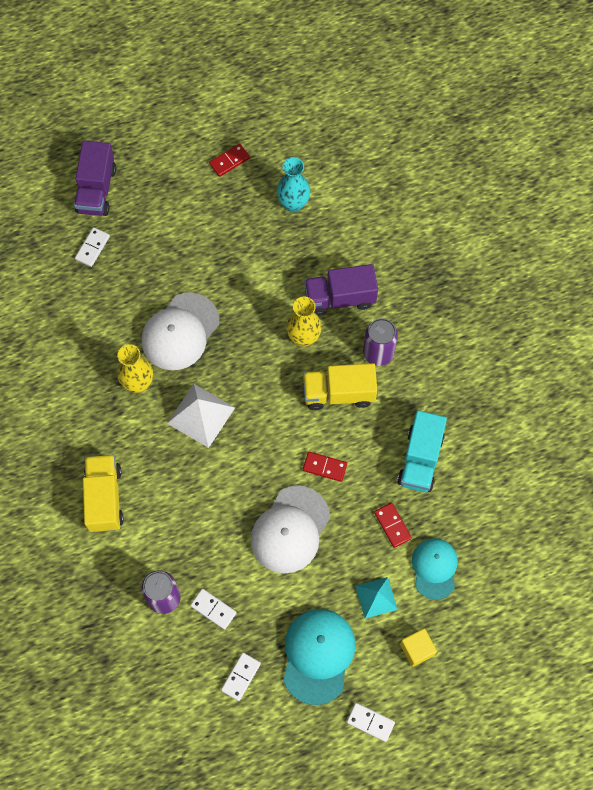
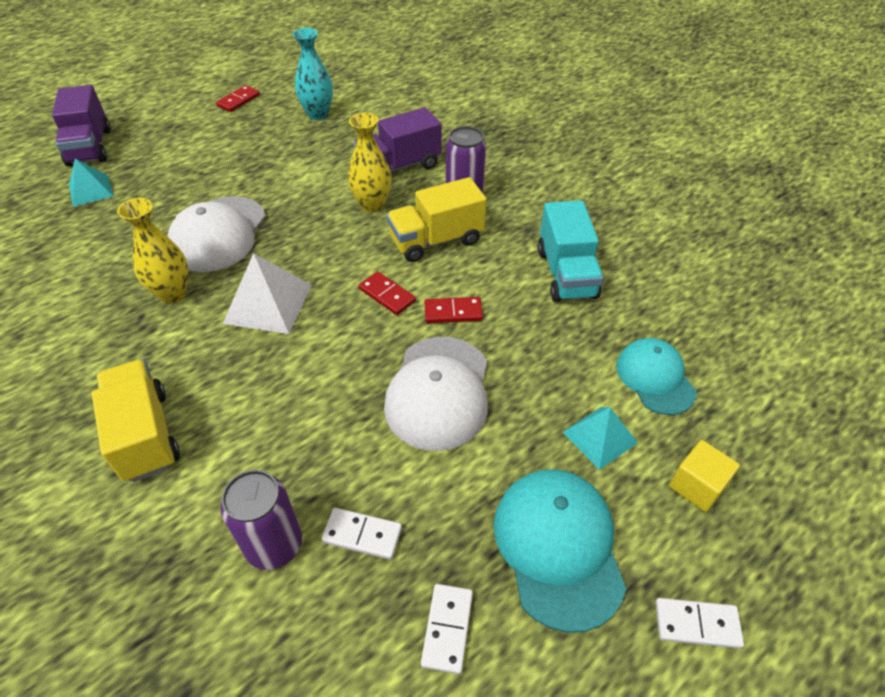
camera: 20 degrees left, 20 degrees down
white domino [75,227,110,267] -> turquoise pyramid [69,159,113,207]
red domino [374,503,412,548] -> red domino moved to [359,271,416,315]

